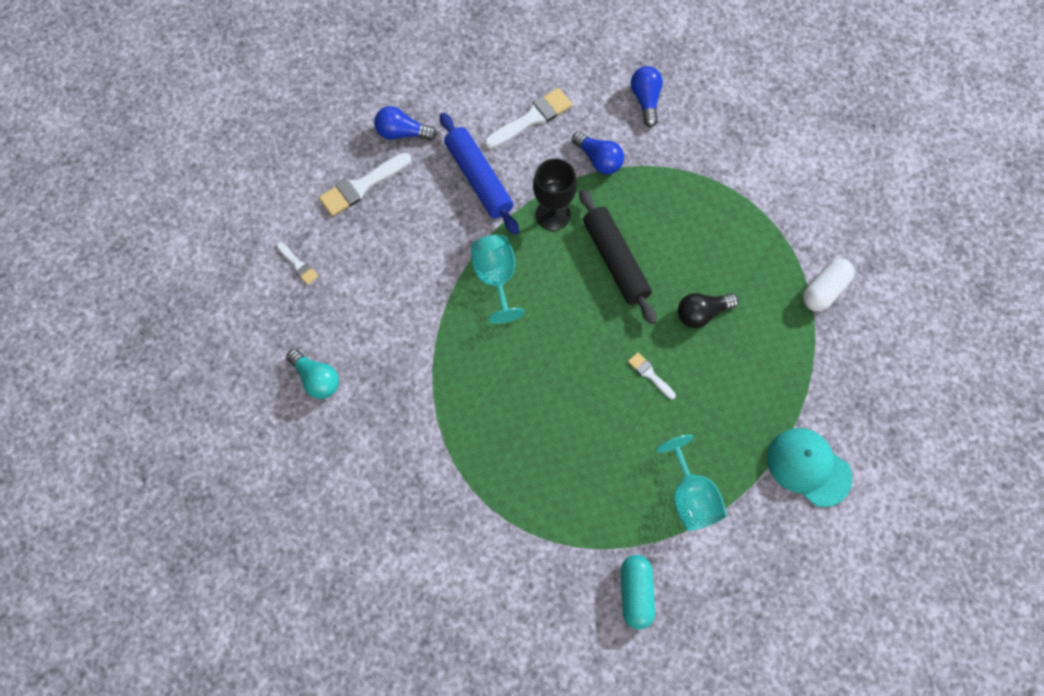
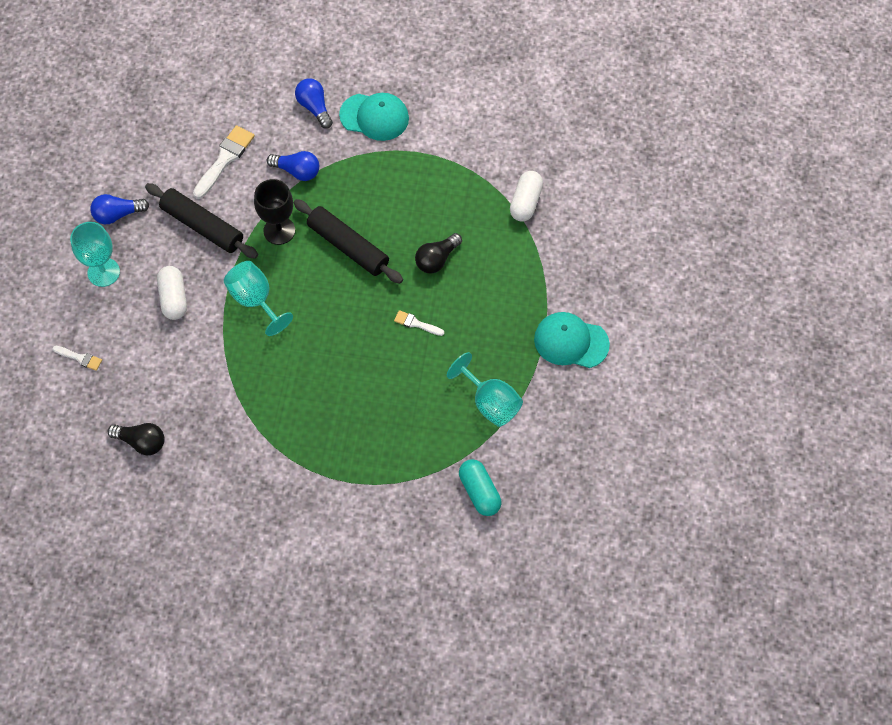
camera: 25 degrees left, 5 degrees down
turquoise light bulb [286,349,339,399] -> black light bulb [107,423,165,456]
white brush [319,152,411,216] -> turquoise goblet [70,222,120,287]
blue rolling pin [440,113,519,235] -> black rolling pin [145,183,258,259]
none -> white capsule [157,266,187,320]
none -> turquoise cap [339,93,409,141]

